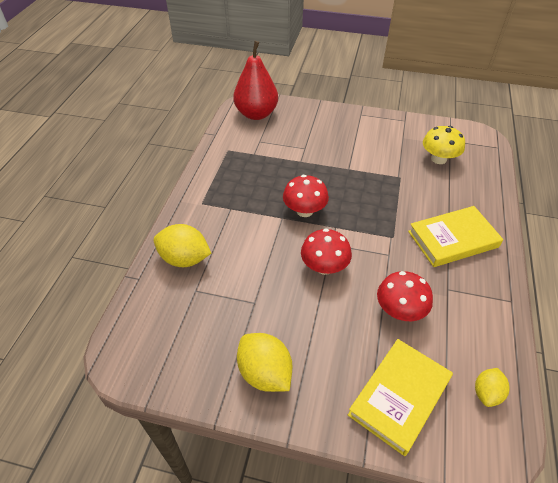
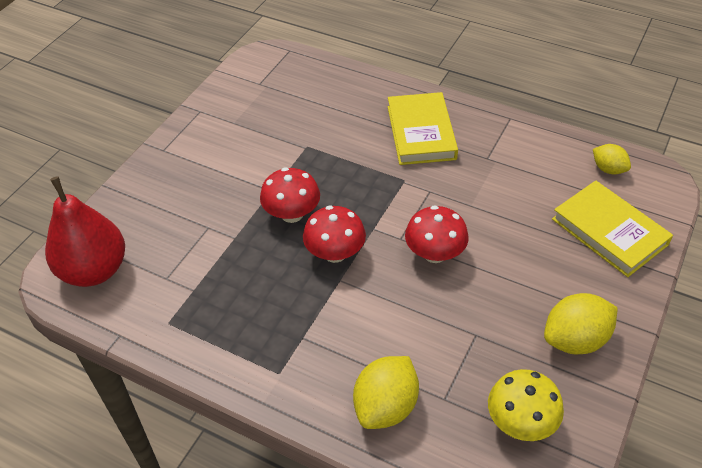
camera: 75 degrees left, 0 degrees up
red mushroom [377,271,433,321] -> red mushroom moved to [260,167,320,223]
yellow mushroom [423,126,465,164] -> yellow mushroom moved to [488,369,564,441]

